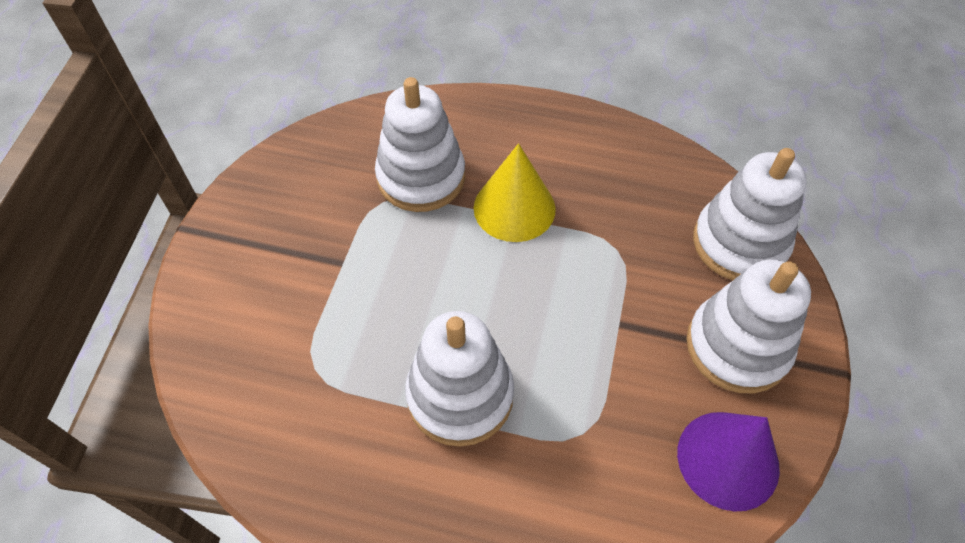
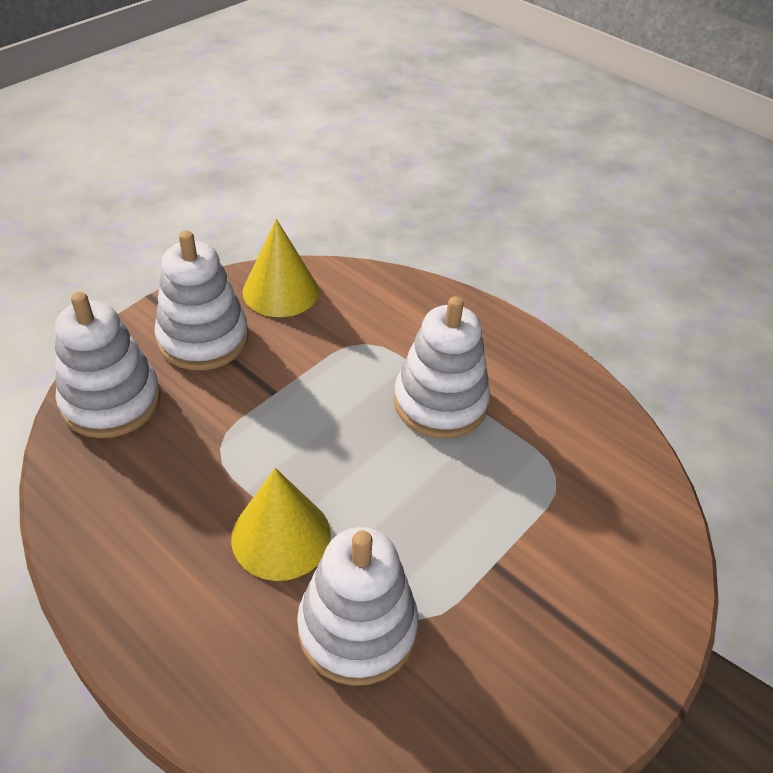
camera: 155 degrees left, 10 degrees down
purple cone [677,412,780,512] -> yellow cone [243,219,319,317]

